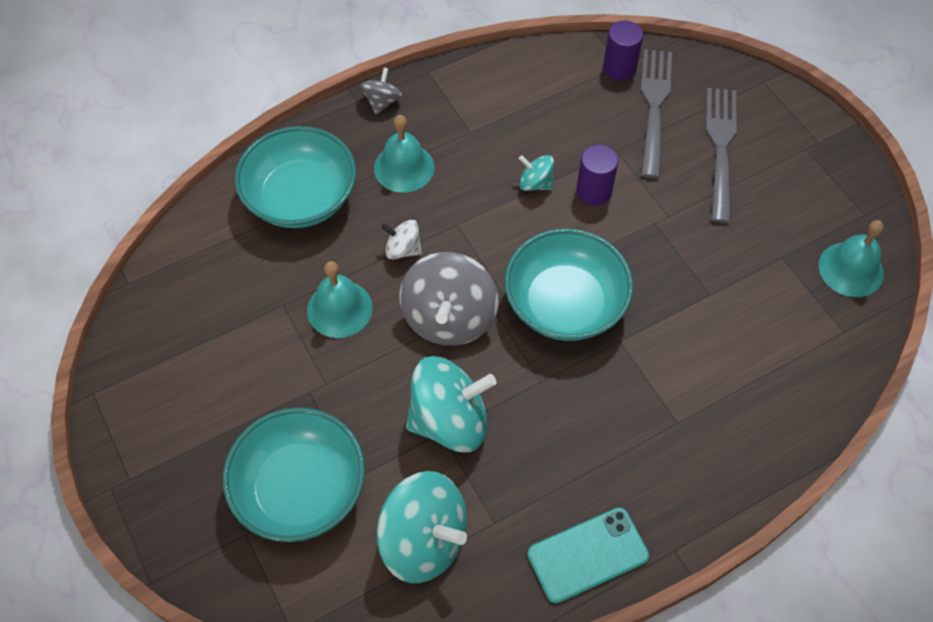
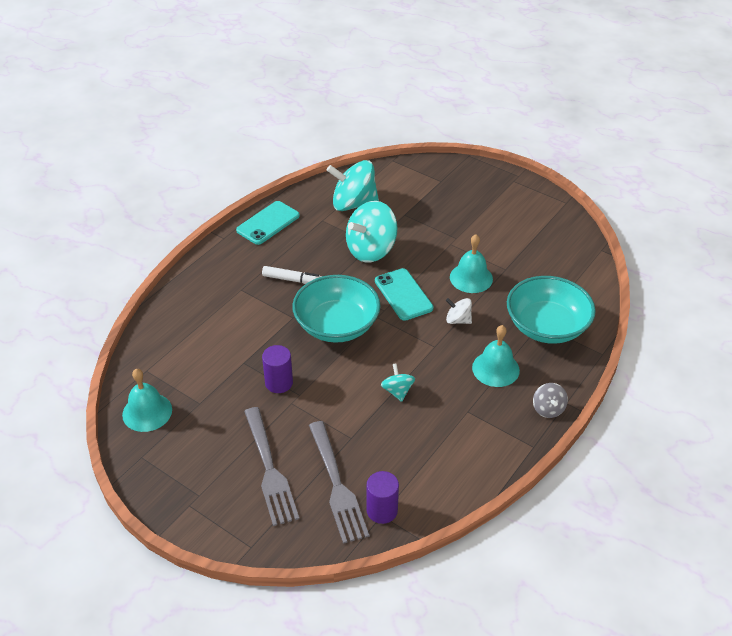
camera: 155 degrees right, 15 degrees down
turquoise bowl [223,407,365,542] -> none
white spinning top [381,220,422,260] -> white spinning top turned 150 degrees counterclockwise [446,298,472,324]
grey spinning top [399,252,498,346] -> turquoise phone [375,268,434,321]
turquoise spinning top [519,155,554,191] -> turquoise spinning top turned 105 degrees counterclockwise [381,363,415,402]
purple cylinder [576,144,618,205] -> purple cylinder moved to [262,345,293,393]
none -> white marker [262,266,322,284]

